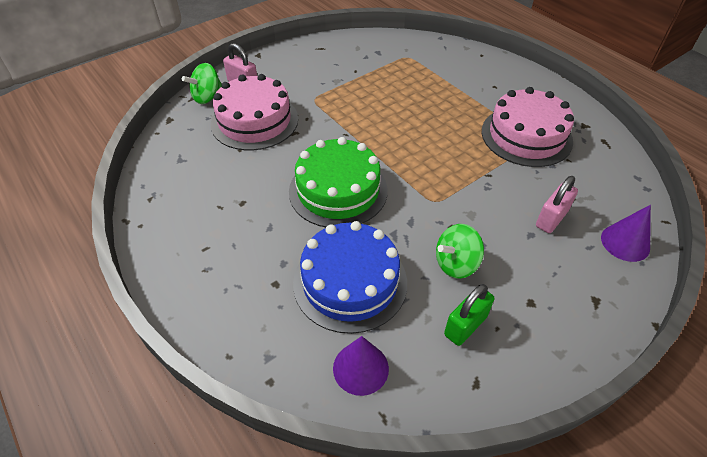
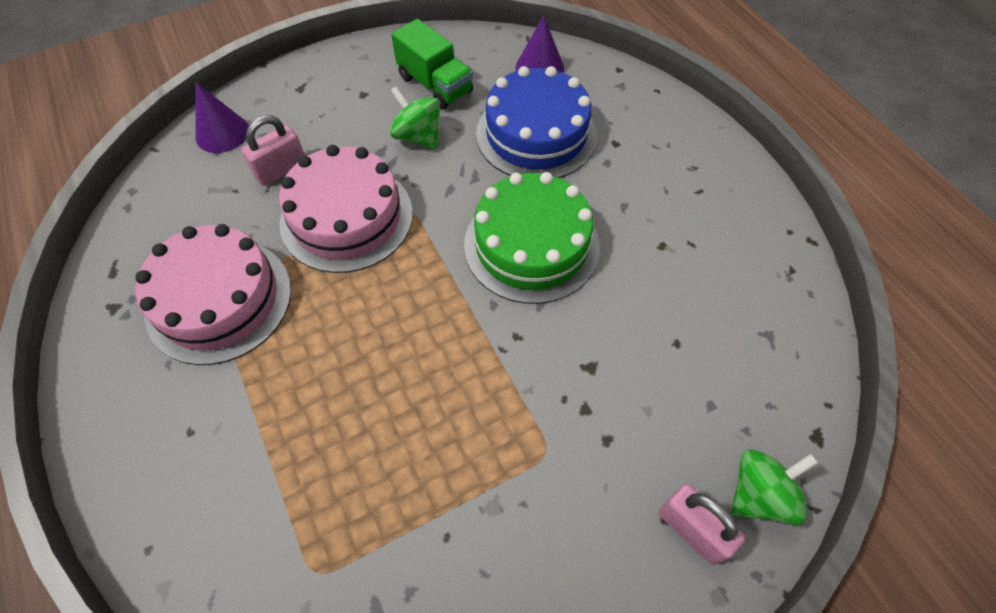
camera: 170 degrees left, 10 degrees up
pink cake [211,74,298,150] -> pink cake moved to [279,145,413,273]
green spinning top [436,224,484,279] -> green spinning top turned 120 degrees counterclockwise [390,86,440,150]
green padlock [444,284,494,346] -> green truck [391,19,473,109]

